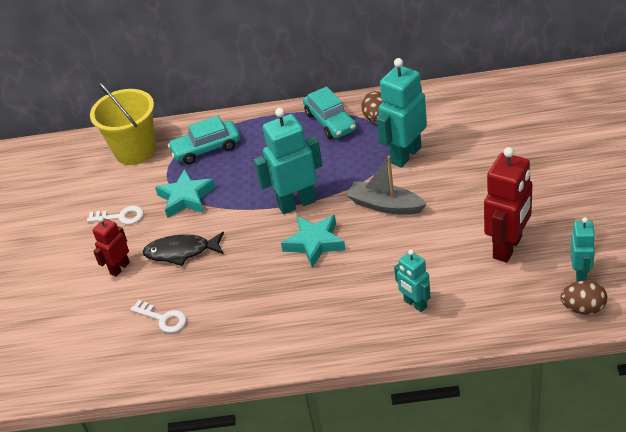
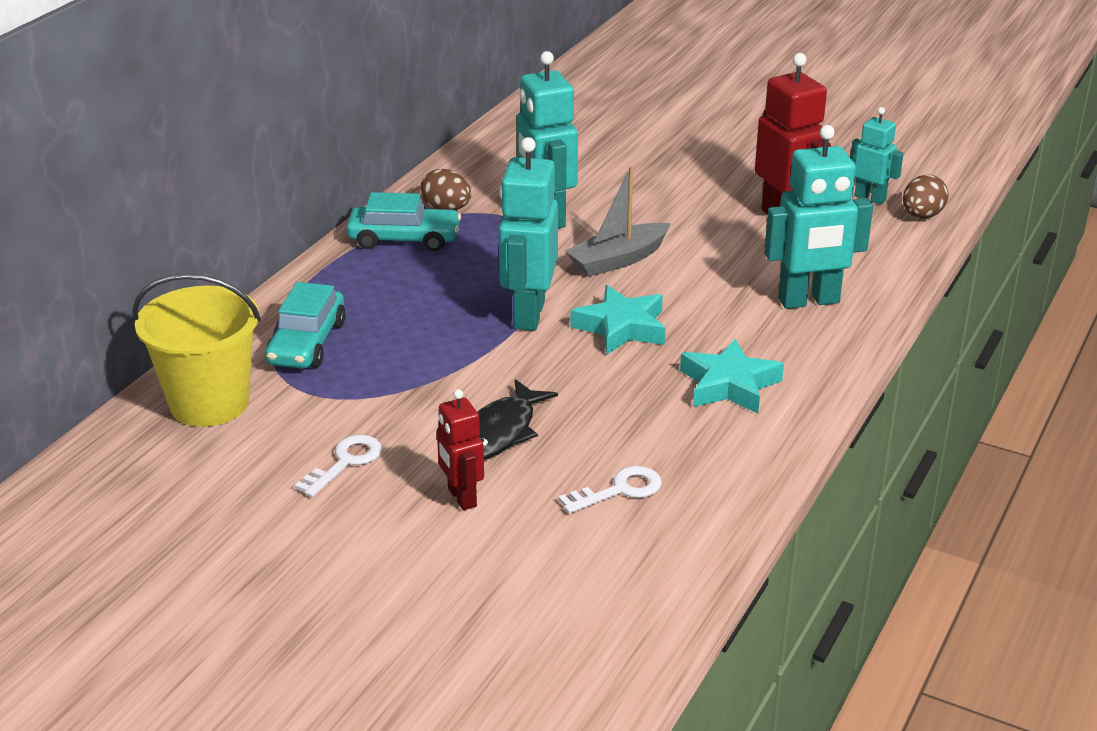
camera: 65 degrees left, 10 degrees down
turquoise star [155,169,216,218] -> turquoise star moved to [680,339,784,414]
turquoise robot [394,249,430,312] -> turquoise robot [764,125,873,309], size x1.74

